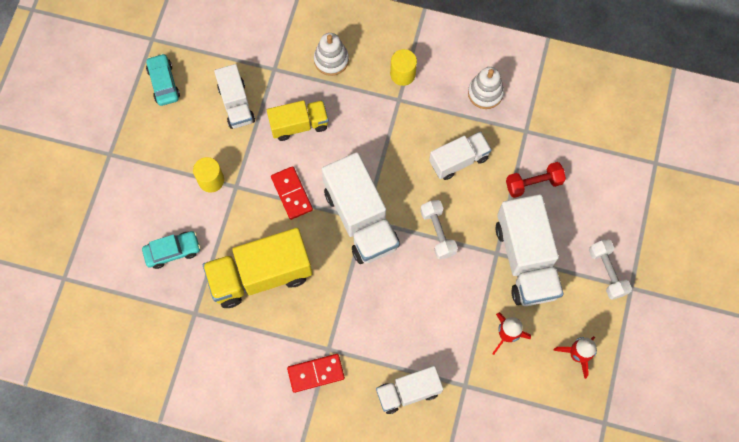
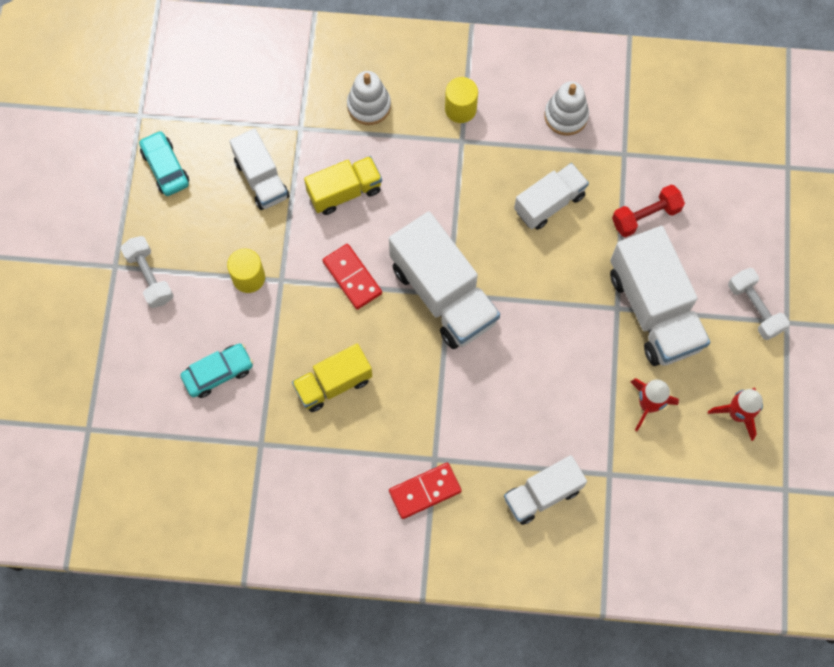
camera: 10 degrees left, 0 degrees up
yellow truck [203,228,312,308] -> yellow truck [292,344,372,412], size x0.60
white dumbbell [420,200,458,259] -> white dumbbell moved to [120,236,174,308]

